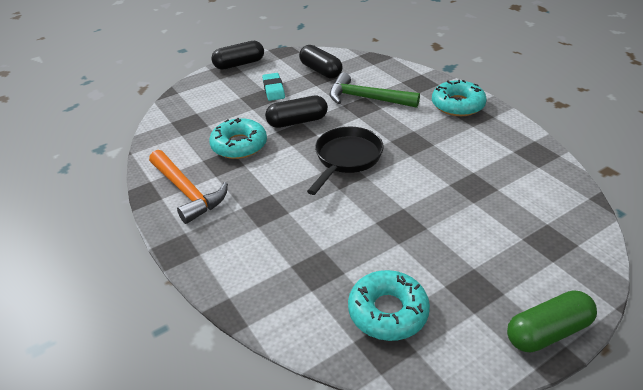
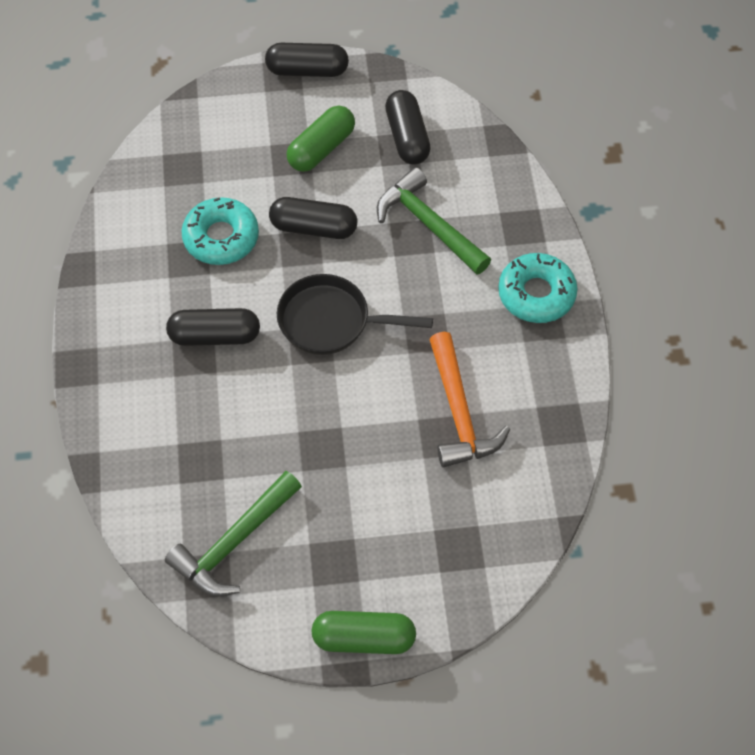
camera: 25 degrees right, 20 degrees up
orange hammer [149,150,228,224] -> orange hammer moved to [429,332,510,468]
turquoise eraser [262,73,285,101] -> green capsule [287,106,355,172]
black pan [307,127,384,195] -> black pan turned 135 degrees counterclockwise [277,274,433,355]
turquoise donut [348,270,430,341] -> green hammer [165,471,302,596]
none -> black capsule [166,308,260,346]

